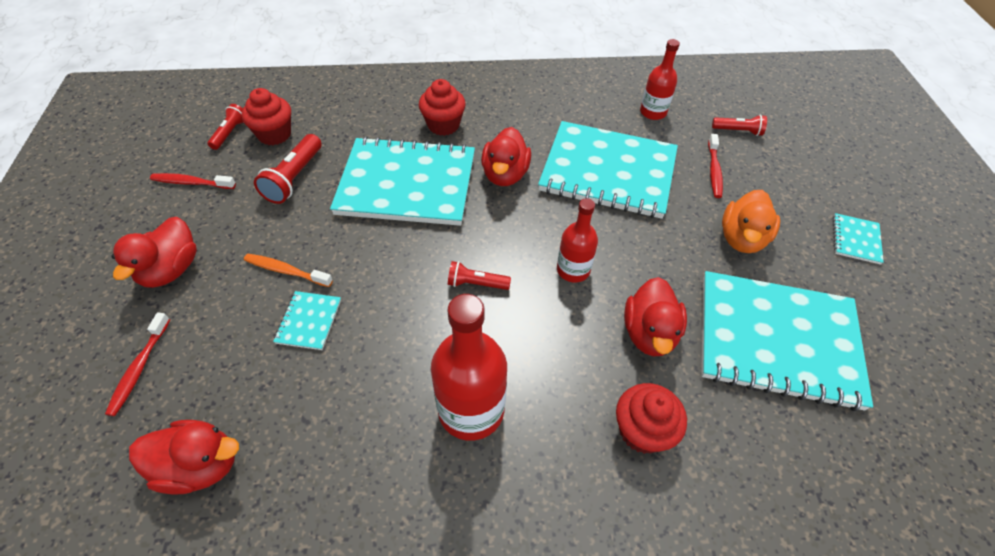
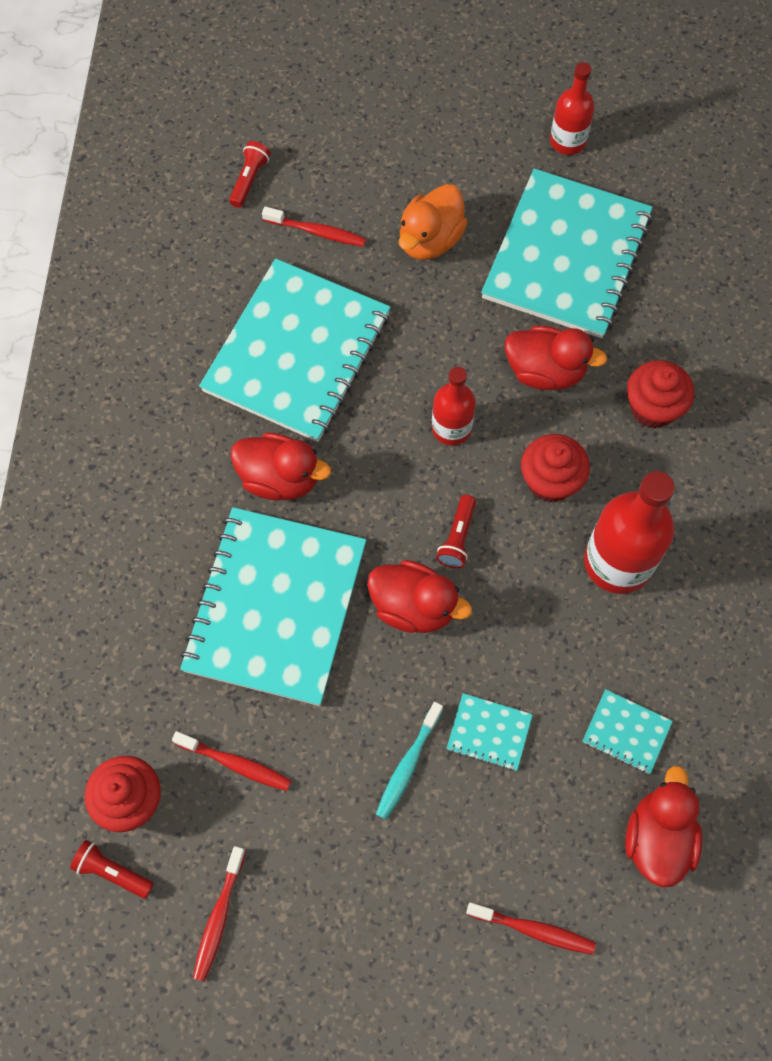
camera: 80 degrees left, 15 degrees up
red duck [112,217,197,288] -> red duck moved to [367,560,472,633]
orange toothbrush [244,254,333,287] -> turquoise toothbrush [376,702,443,820]
red flashlight [254,134,322,204] -> red toothbrush [172,731,291,791]
red cupcake [419,79,466,136] -> red cupcake moved to [521,434,590,503]
red bottle [640,39,680,120] -> red bottle moved to [550,62,595,155]
orange duck [722,190,780,253] -> orange duck turned 90 degrees clockwise [399,184,468,260]
turquoise notebook [833,213,884,265] -> turquoise notebook moved to [582,689,673,774]

